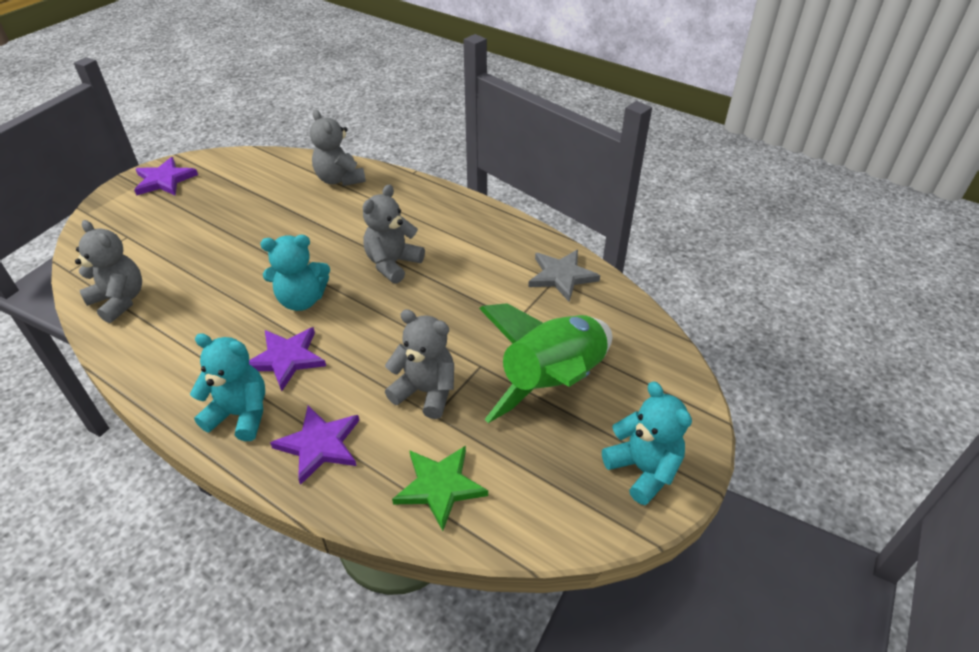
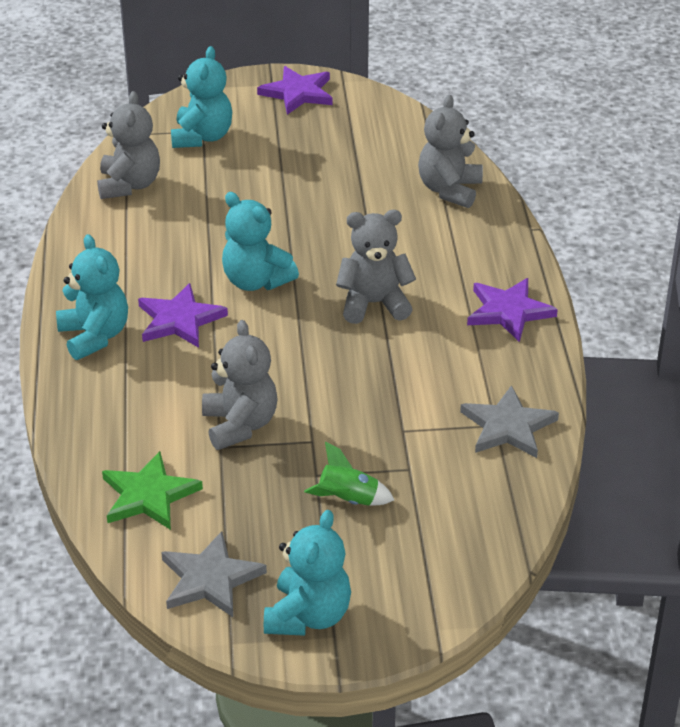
camera: 50 degrees right, 5 degrees down
purple star [270,405,359,485] -> purple star moved to [467,278,558,342]
green rocket [479,303,612,423] -> green rocket [304,442,394,506], size x0.42
none -> grey star [161,531,267,617]
none -> turquoise teddy bear [171,46,232,148]

